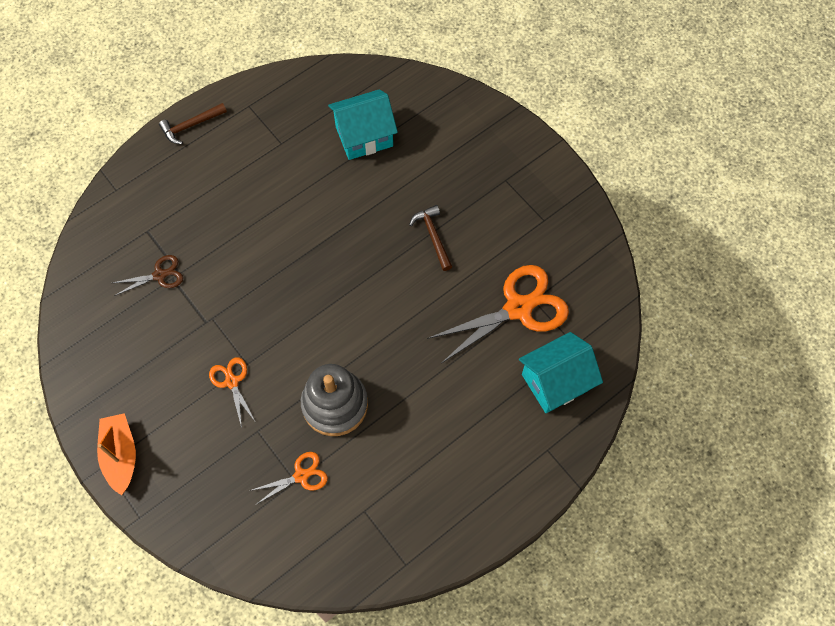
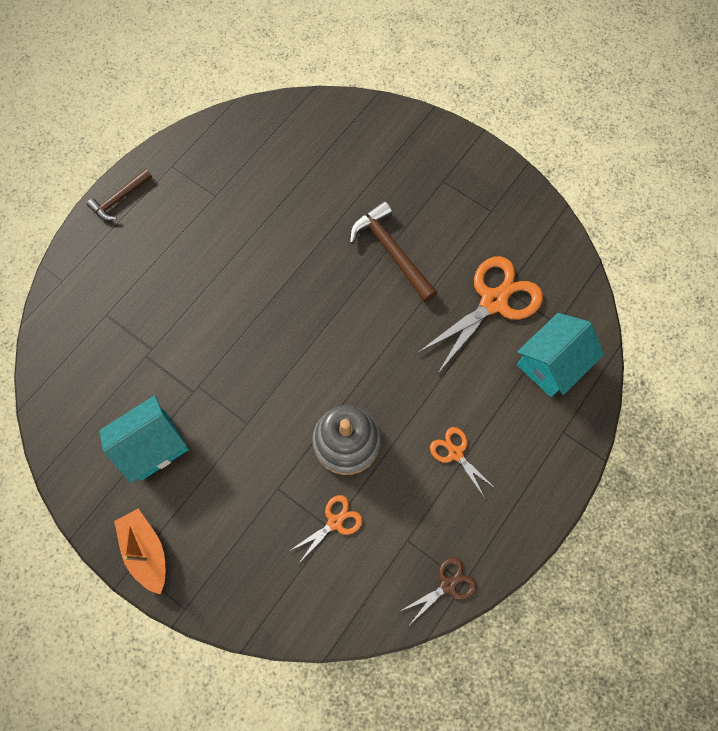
camera: 15 degrees left, 5 degrees up
brown scissors [113,255,183,296] -> brown scissors moved to [400,557,477,624]
orange scissors [209,357,255,428] -> orange scissors moved to [430,427,496,497]
turquoise house [328,89,398,160] -> turquoise house moved to [99,395,189,483]
brown hammer [409,205,452,271] -> brown hammer [350,201,438,302], size x1.61

